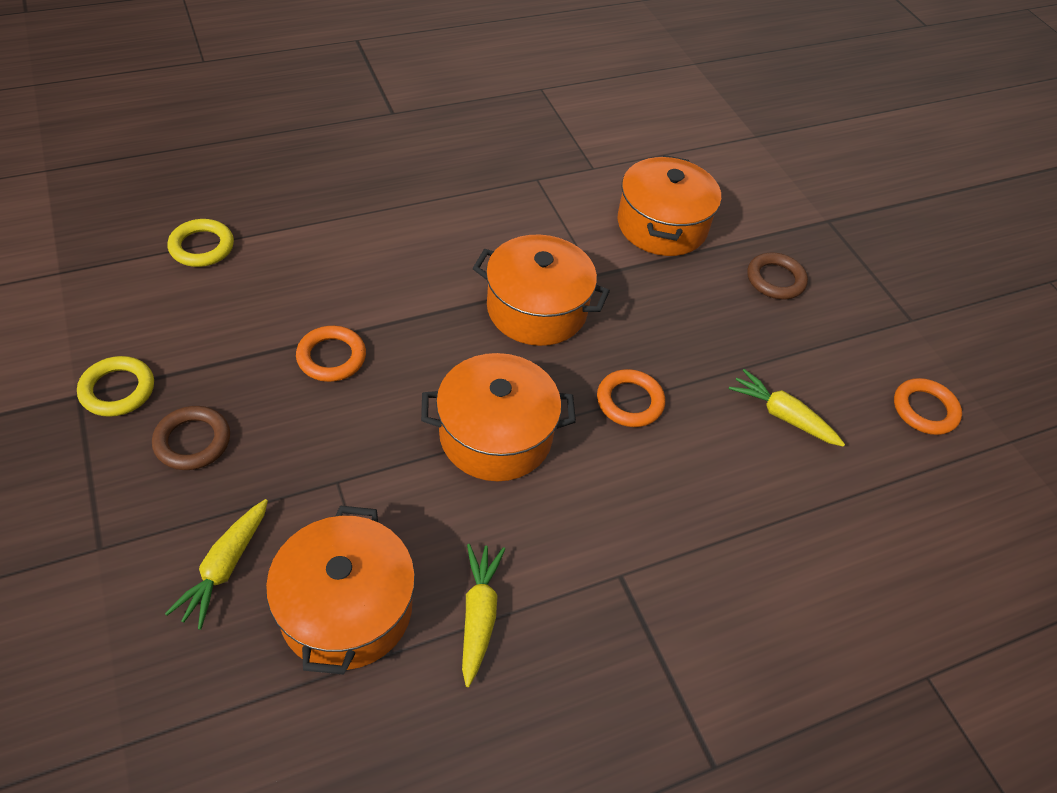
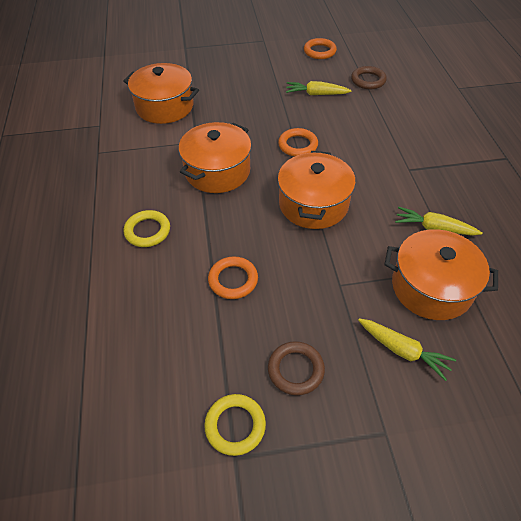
camera: 70 degrees left, 0 degrees up
yellow ring [168,219,234,267] -> yellow ring moved to [124,210,170,247]
yellow carrot [729,369,845,447] -> yellow carrot turned 45 degrees clockwise [286,81,352,95]
brown ring [747,253,808,299] -> brown ring moved to [351,66,387,89]

